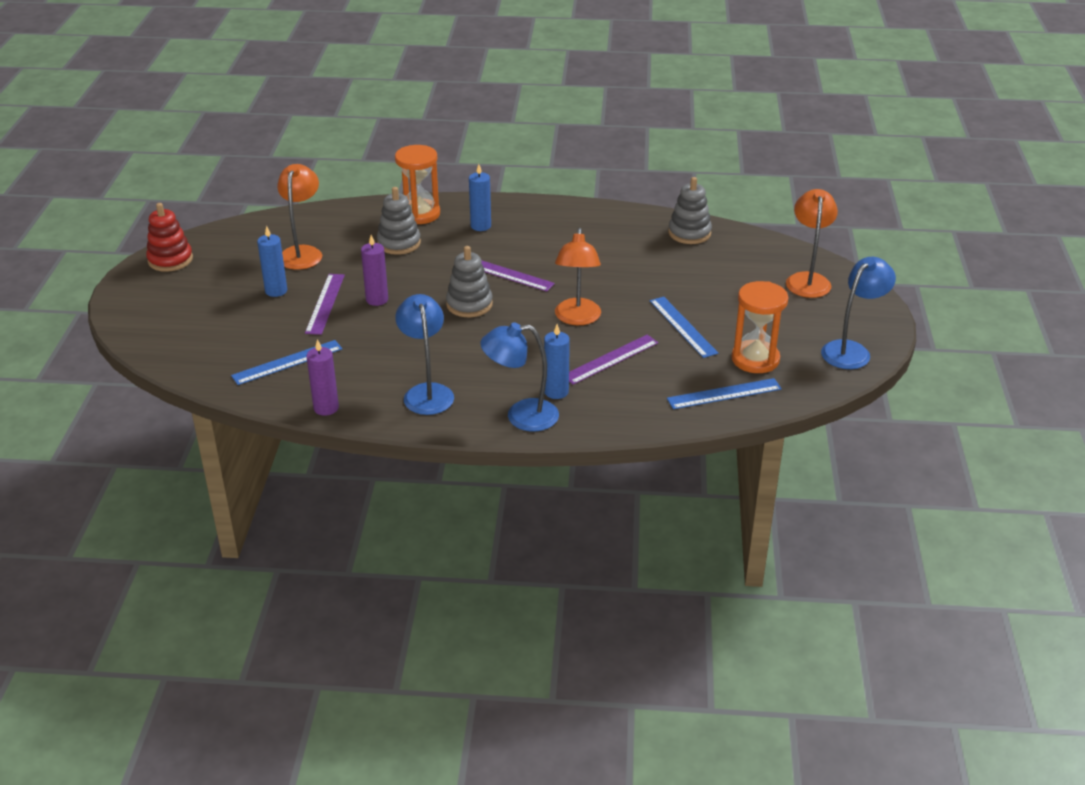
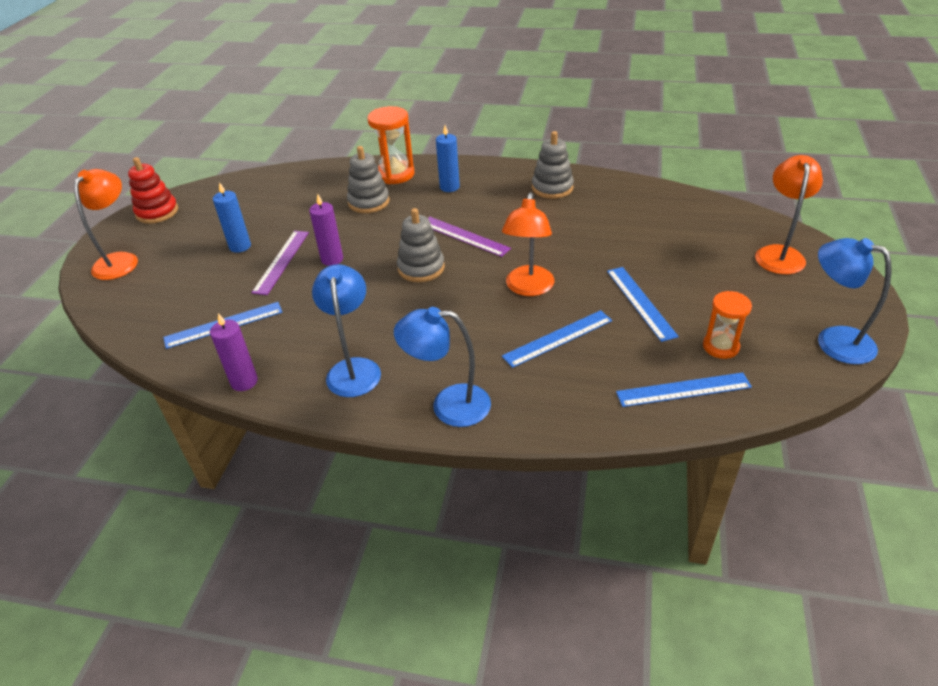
camera: 10 degrees right, 5 degrees up
orange lamp [277,164,322,270] -> orange lamp moved to [74,169,138,280]
blue candle [544,324,570,399] -> none
purple ruler [569,335,659,385] -> blue ruler [502,310,612,368]
grey stacking toy [668,177,712,244] -> grey stacking toy moved to [532,131,574,199]
orange hourglass [731,281,789,373] -> orange hourglass [703,291,752,359], size x0.66
blue lamp [821,257,896,369] -> blue lamp turned 105 degrees counterclockwise [818,238,891,364]

